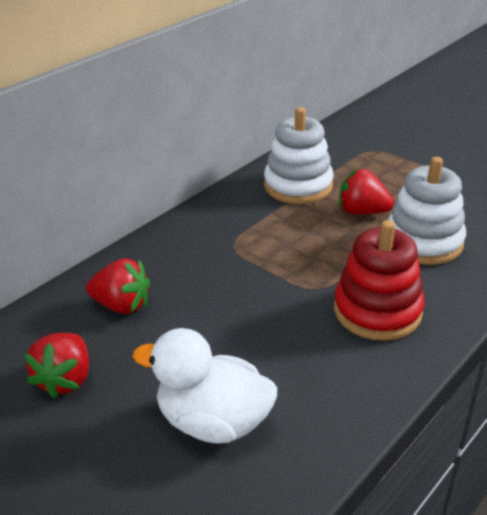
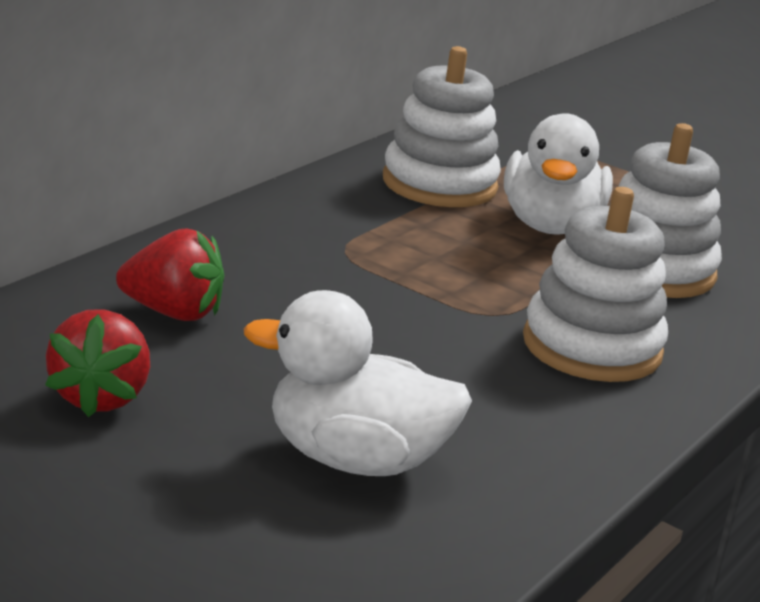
camera: 10 degrees left, 10 degrees down
red stacking toy [334,220,425,341] -> white stacking toy [523,187,668,382]
red strawberry [339,169,394,215] -> white duck [504,113,613,235]

